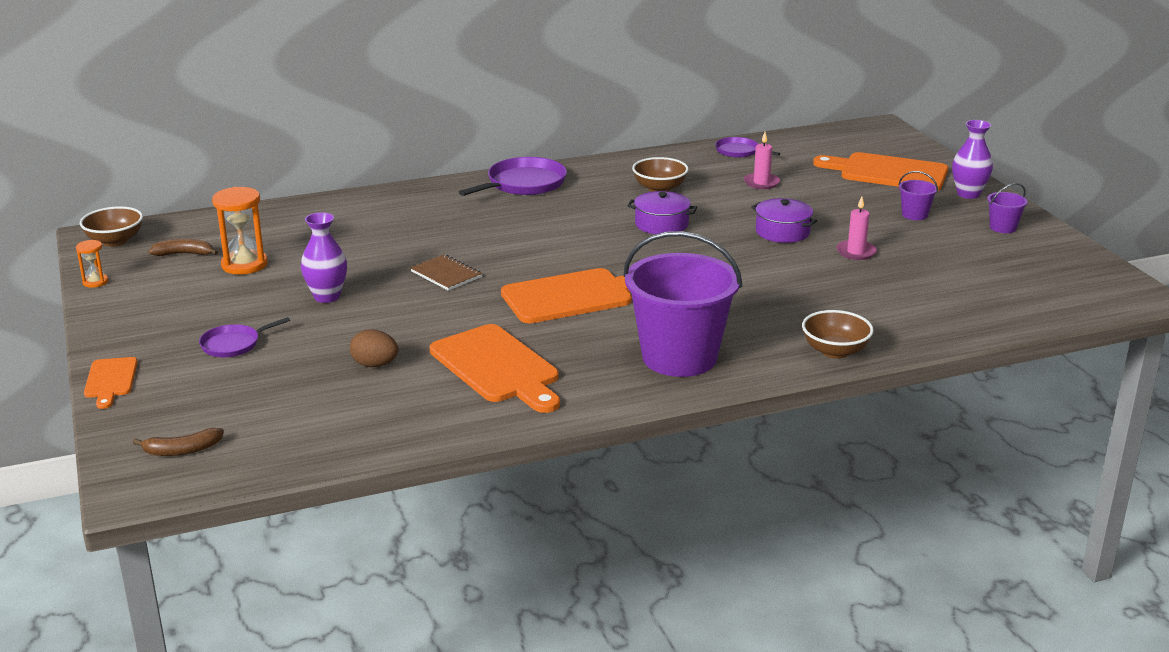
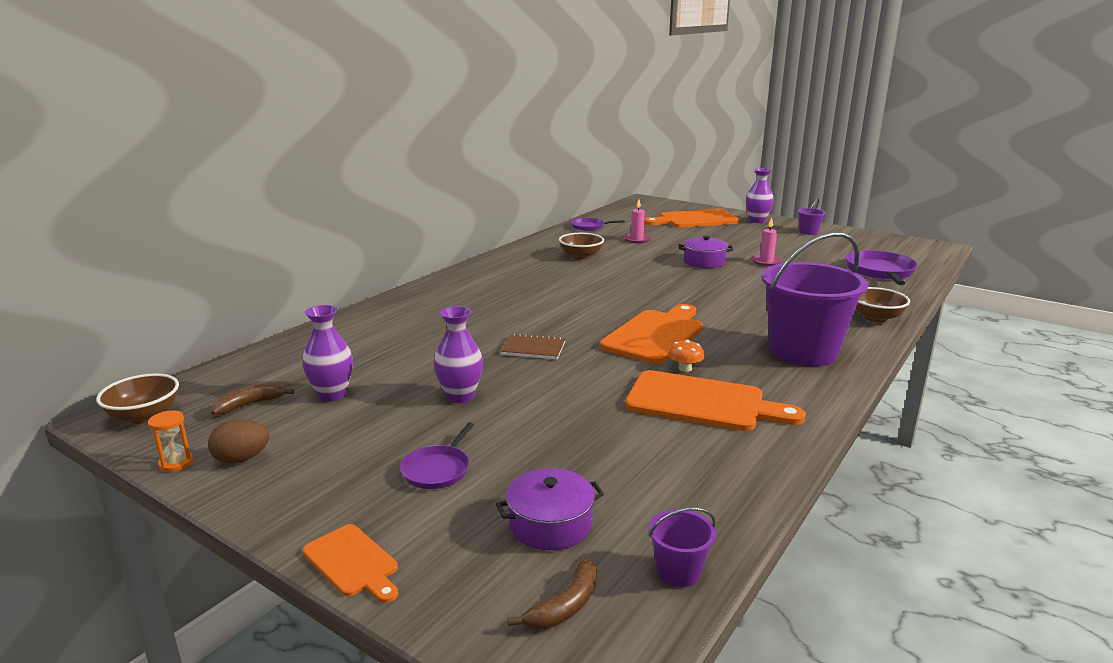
camera: 35 degrees left, 5 degrees down
orange hourglass [212,187,268,275] -> purple vase [302,305,353,402]
brown egg [350,329,398,367] -> brown egg moved to [208,419,269,463]
purple pan [459,157,567,196] -> purple pan moved to [845,250,918,285]
purple pot [627,191,697,234] -> purple pot moved to [496,468,604,550]
purple bucket [899,171,938,220] -> purple bucket moved to [649,507,716,587]
none -> orange mushroom [668,340,705,372]

